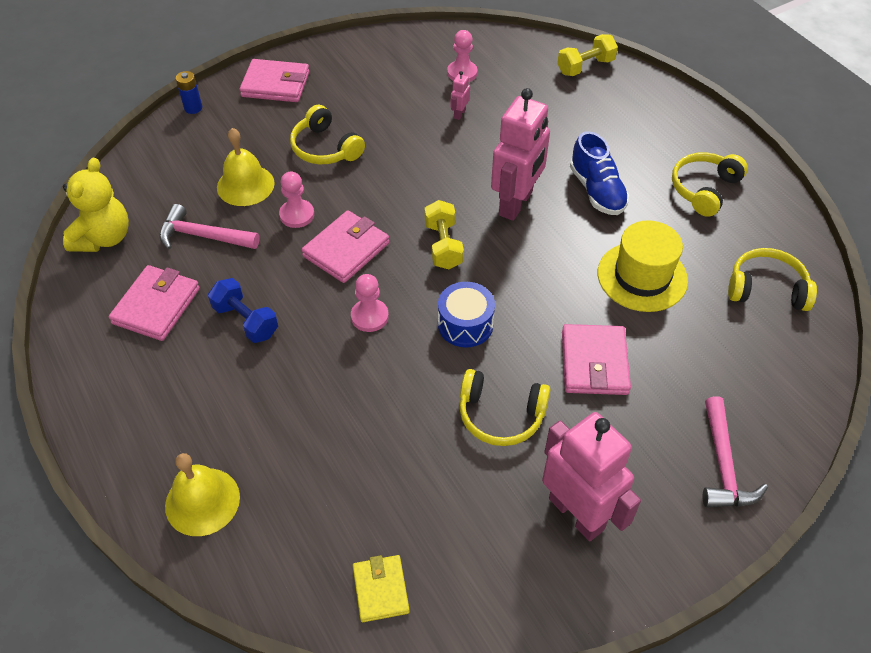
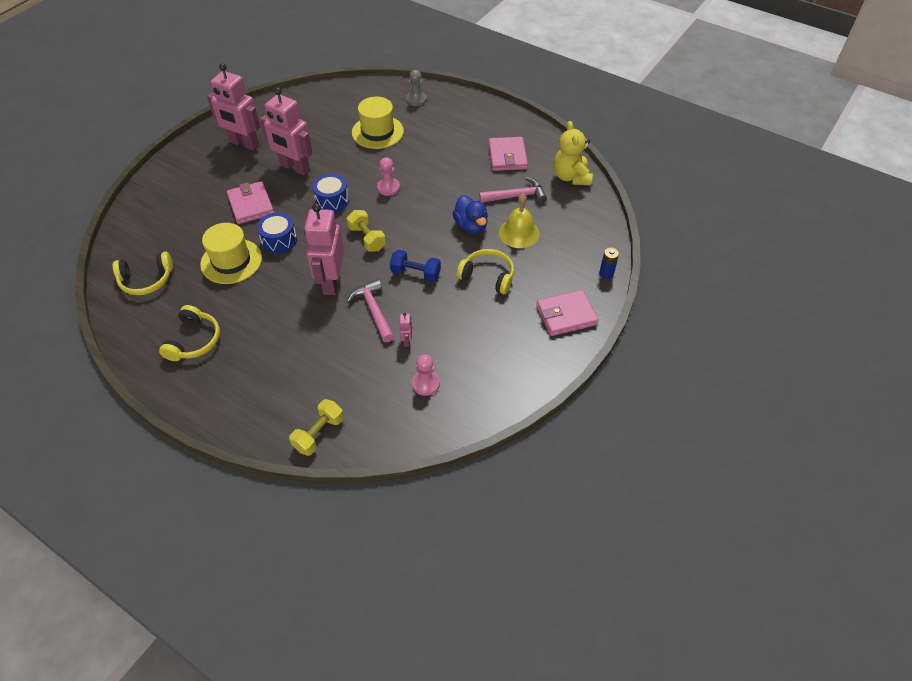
camera: 155 degrees right, 0 degrees up
yellow bell [165,453,240,536] -> grey pawn [406,70,427,106]
blue dumbbell [208,278,278,343] -> blue dumbbell moved to [390,250,441,282]
pink pawn [279,172,314,228] -> blue duck [453,195,488,234]
pink wallet [302,210,389,283] -> none
yellow wallet [353,555,410,622] -> none
yellow headphones [459,369,550,446] -> pink robot [260,87,312,175]
blue shoe [570,131,629,215] -> none
pink hammer [703,396,768,508] -> pink hammer moved to [346,279,394,342]
none -> blue drum [257,212,297,254]
none -> yellow hat [352,97,404,149]

